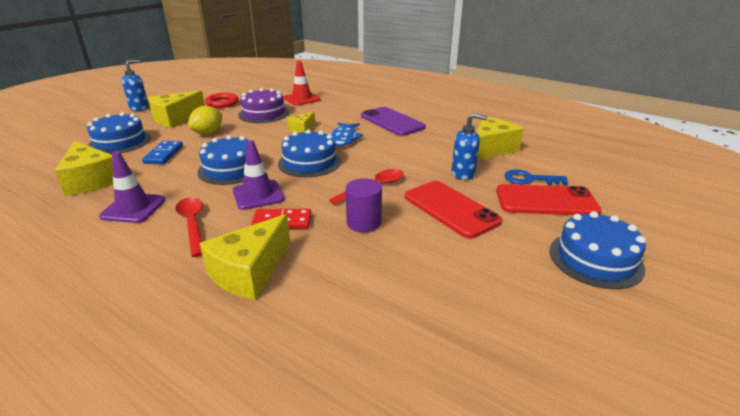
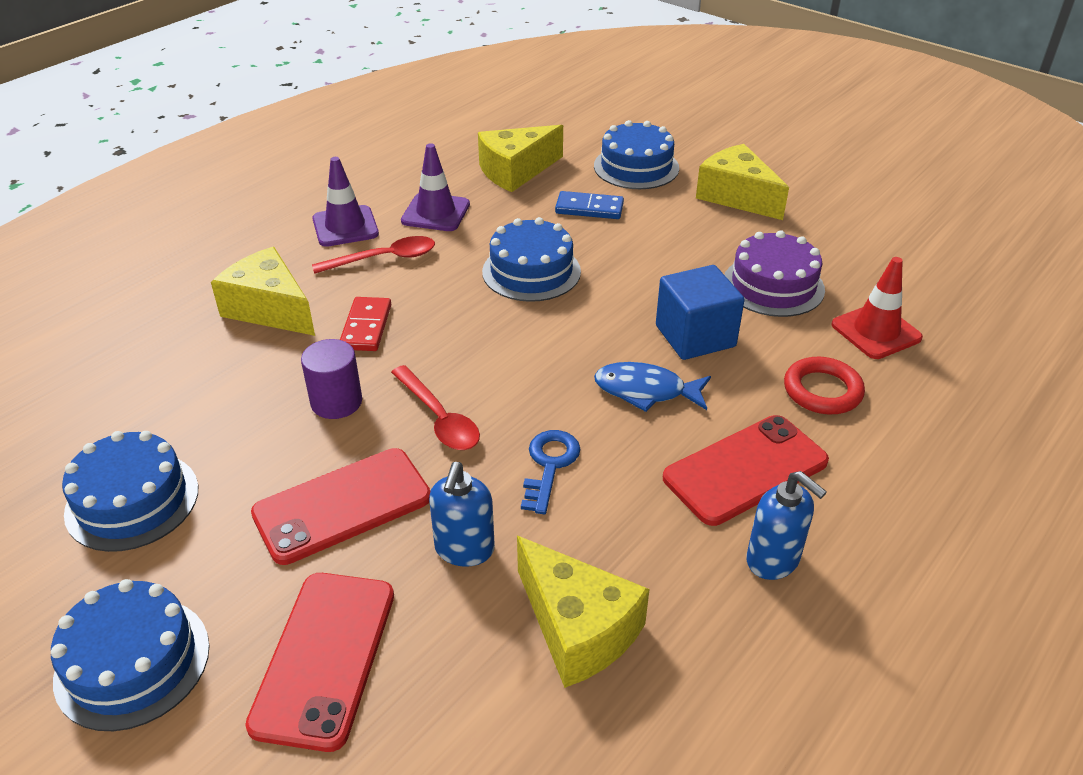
camera: 95 degrees right, 10 degrees up
blue soap dispenser [122,60,149,111] -> blue soap dispenser moved to [746,471,827,580]
yellow lemon [188,106,222,135] -> none
red ring [205,93,239,108] -> red ring moved to [784,357,865,414]
purple traffic cone [233,140,285,210] -> purple traffic cone moved to [312,157,379,247]
blue cake [278,129,341,177] -> blue cake moved to [62,431,198,552]
yellow cheese [287,112,315,133] -> blue cube [656,265,745,360]
purple phone [361,107,426,136] -> red phone [663,415,829,526]
blue key [505,169,568,185] -> blue key moved to [521,430,580,514]

